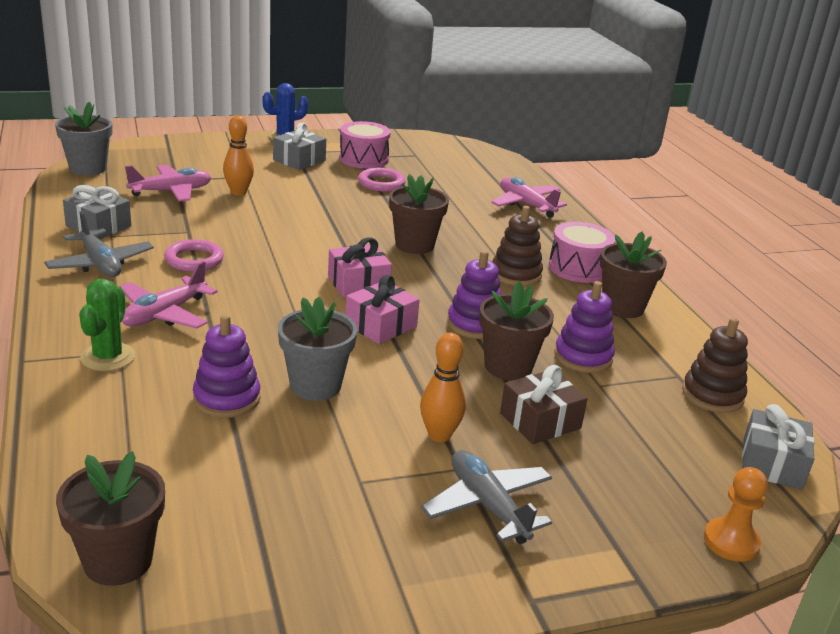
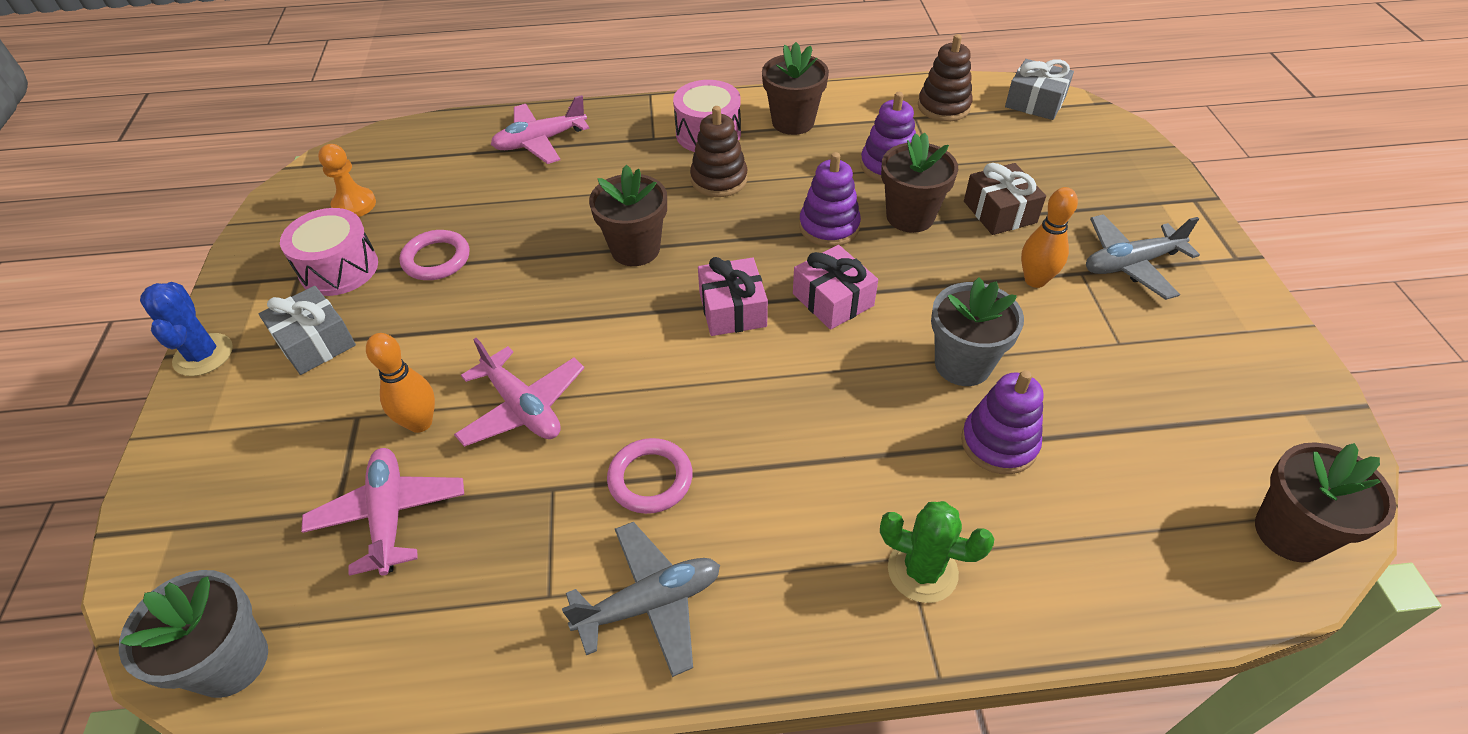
camera: 75 degrees left, 20 degrees up
grey gift [63,185,131,239] -> none
pink plane [120,261,217,329] -> pink plane moved to [454,338,584,447]
orange pawn [704,467,768,562] -> orange pawn moved to [318,144,376,217]

